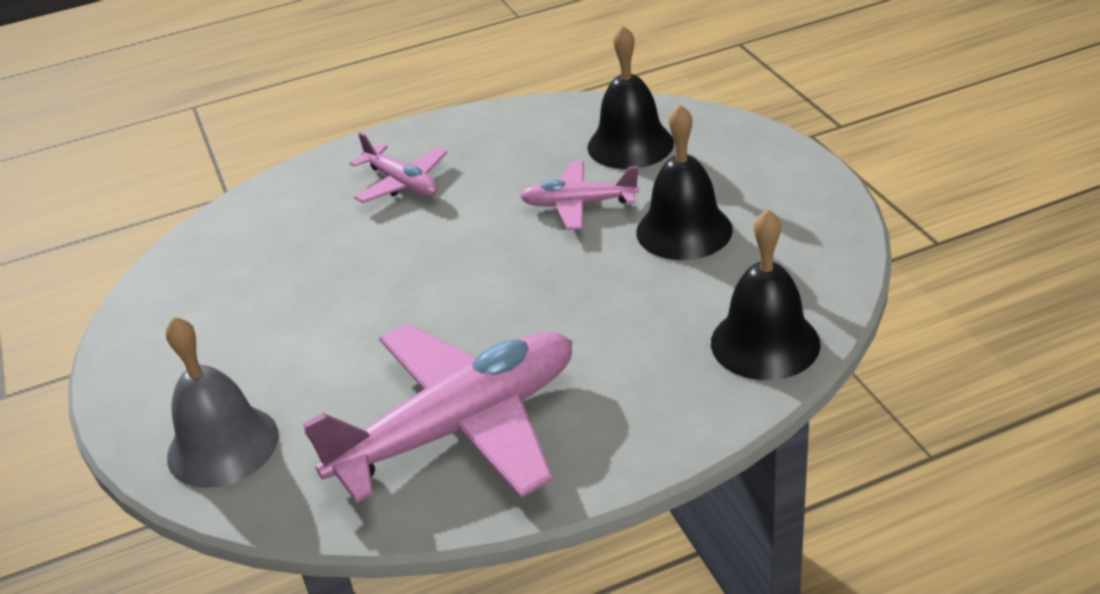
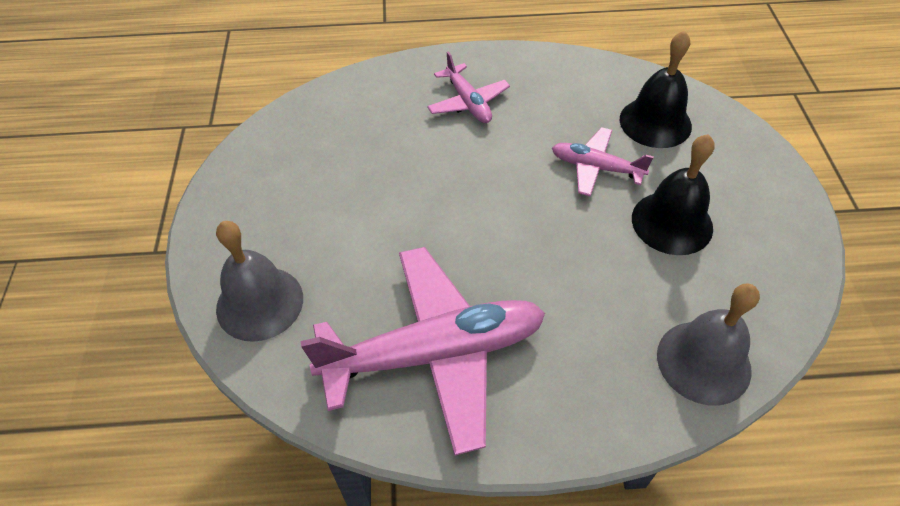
camera: 15 degrees right, 15 degrees up
black bell [711,209,820,380] -> grey bell [657,284,760,405]

